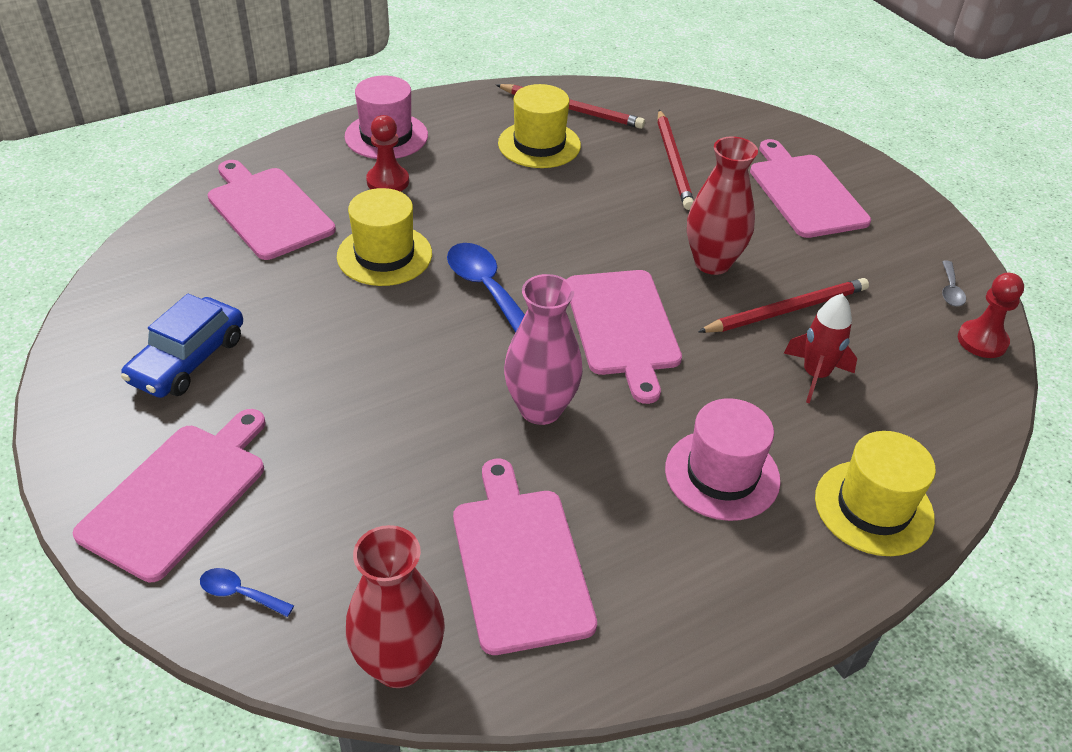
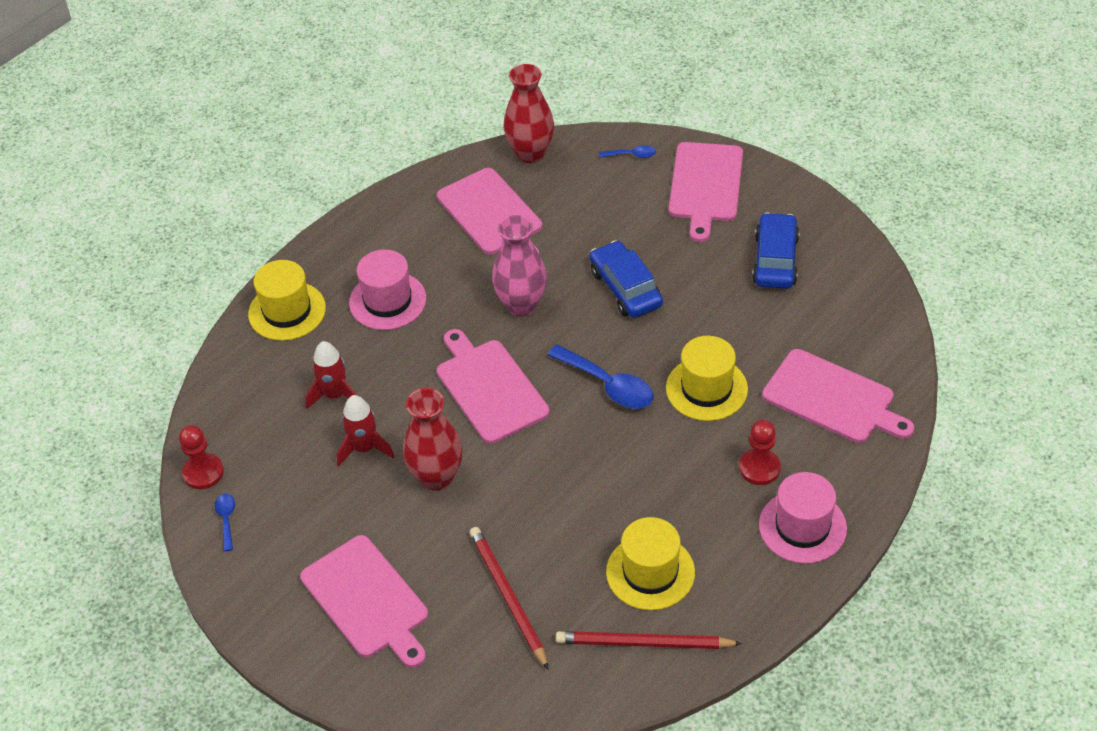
camera: 165 degrees right, 5 degrees up
red pencil [698,278,869,333] -> red rocket [337,395,395,466]
grey spoon [942,261,966,306] -> blue spoon [215,494,235,551]
none -> blue car [590,240,663,318]

